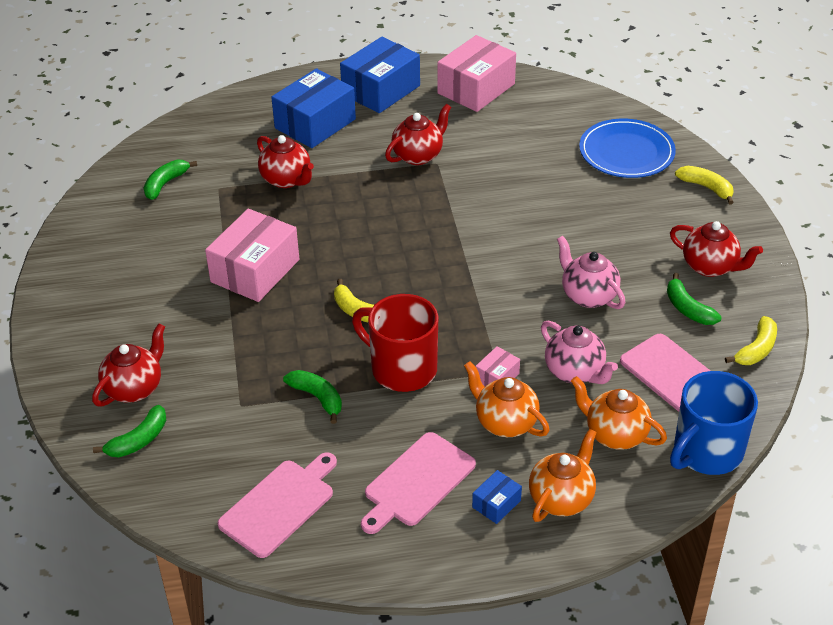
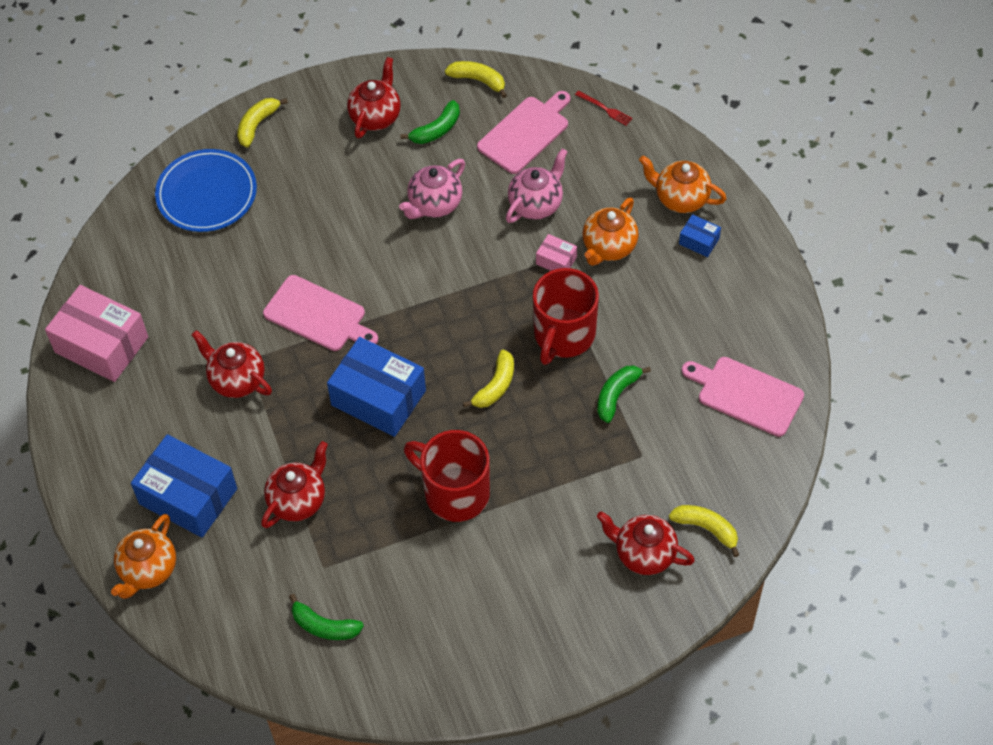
camera: 100 degrees left, 15 degrees up
green banana [93,405,166,457] -> yellow banana [669,505,739,557]
pink box [205,209,299,302] -> red mug [404,430,490,522]
blue box [340,37,420,113] -> blue box moved to [327,337,426,437]
pink cutting board [361,432,476,534] -> pink cutting board moved to [263,275,378,351]
orange teapot [571,376,667,450] -> orange teapot moved to [111,514,176,599]
blue mug [670,371,758,475] -> red fork [575,91,633,126]

